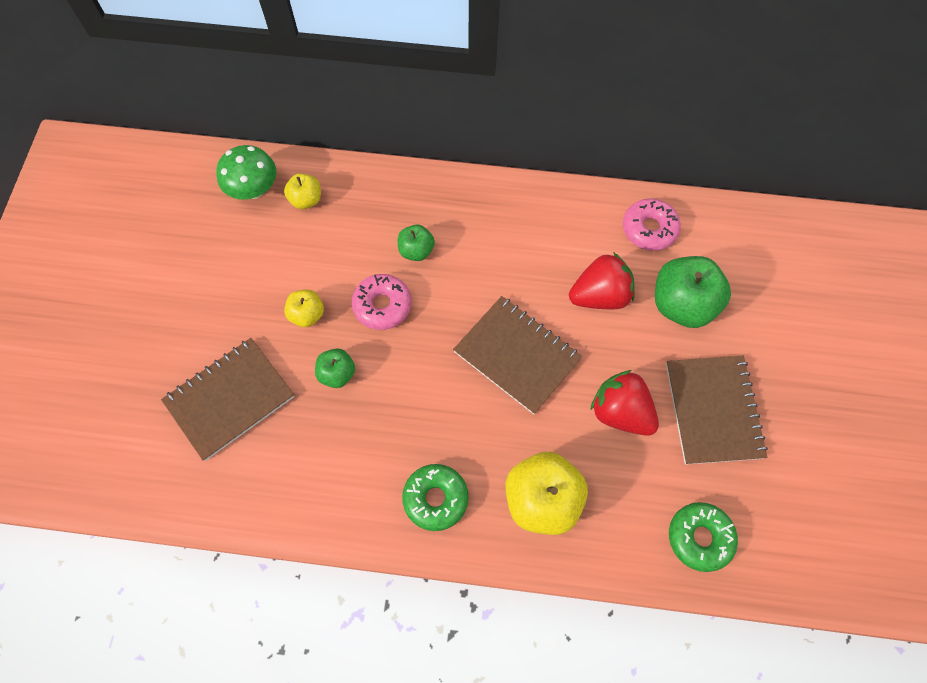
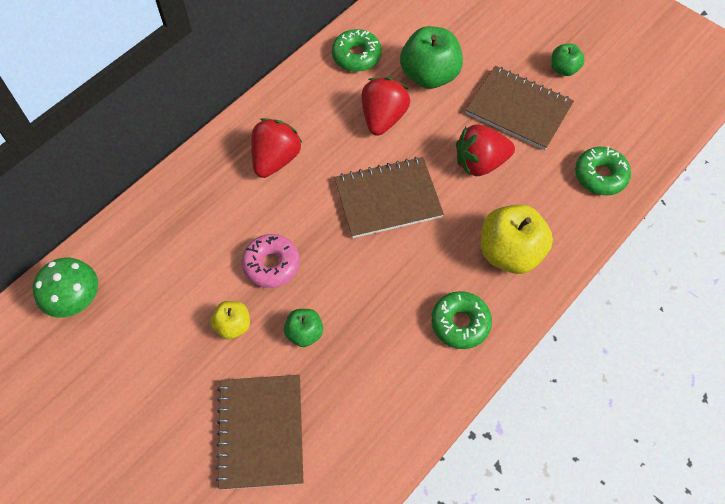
camera: 55 degrees left, 5 degrees down
yellow apple [284,173,321,209] -> none
green apple [398,225,435,261] -> green apple moved to [551,44,585,76]
pink donut [623,198,681,251] -> green donut [332,29,382,72]
none -> red strawberry [251,118,302,178]

